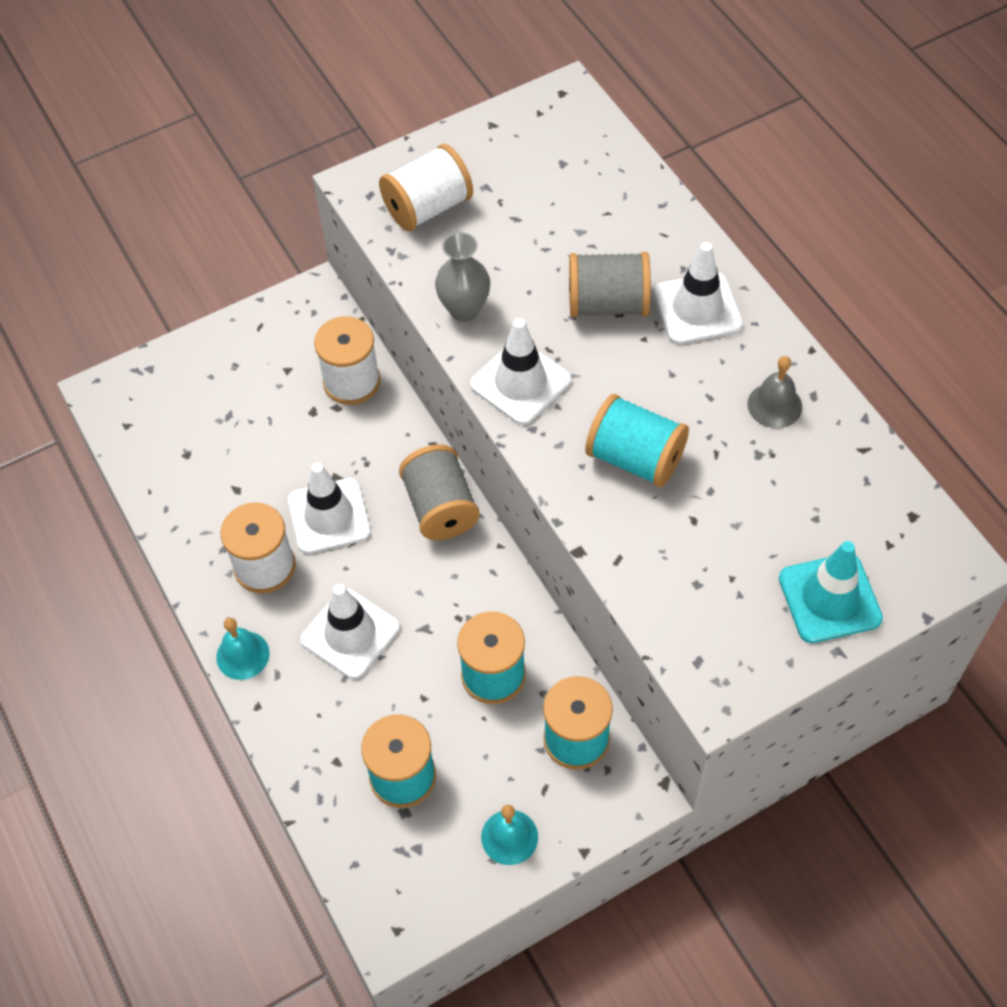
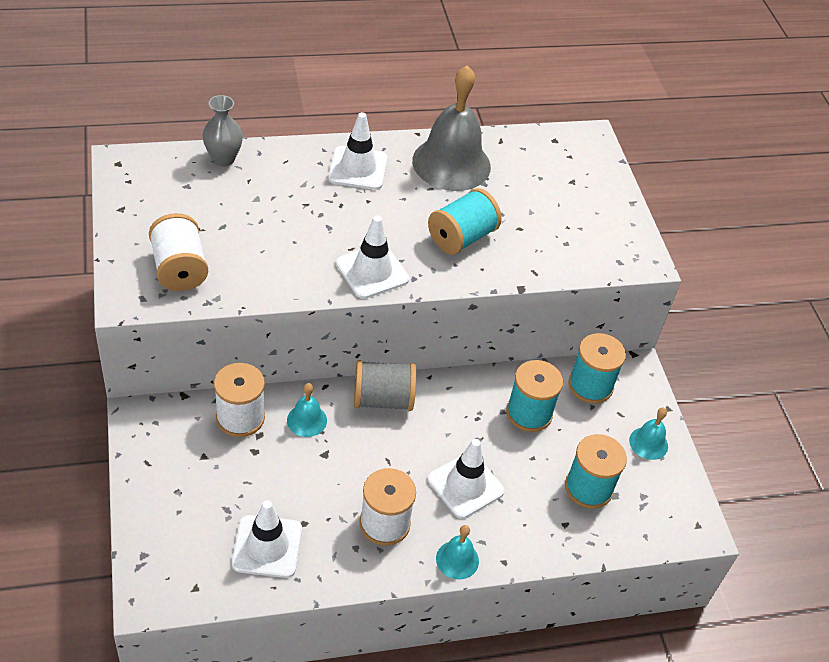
camera: 80 degrees left, 10 degrees down
white traffic cone [288,463,371,554] -> white traffic cone moved to [232,500,302,578]
grey vase [435,232,490,322] -> grey vase moved to [202,95,243,167]
grey spool [569,252,651,317] -> none
grey bell [747,356,802,428] -> grey bell [412,65,491,191], size x2.15
turquoise traffic cone [779,541,883,643] -> none
none -> turquoise bell [287,383,327,437]

